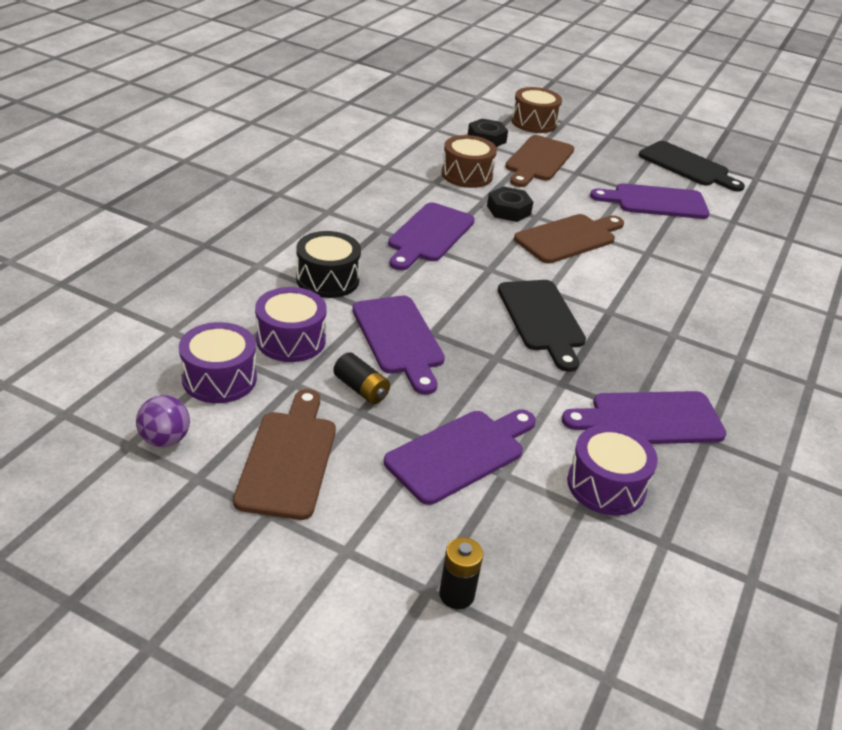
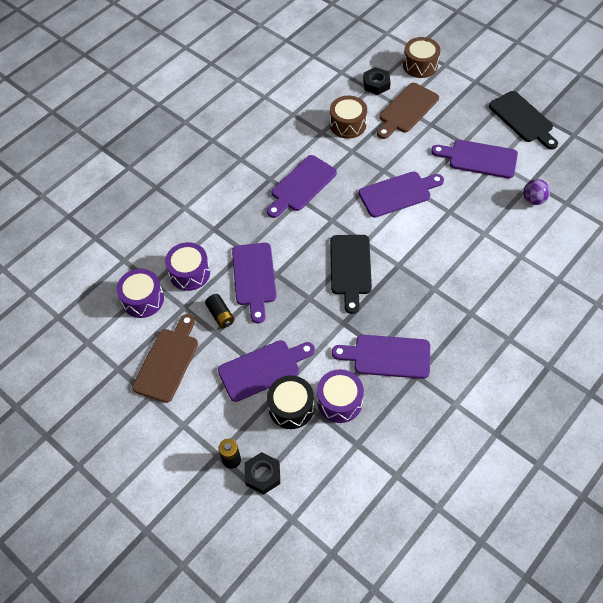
camera: 20 degrees right, 20 degrees up
purple ball [136,395,190,447] -> purple ball moved to [523,179,550,205]
black drum [296,231,361,298] -> black drum moved to [267,375,314,429]
black nut [487,186,533,222] -> black nut moved to [245,452,280,495]
brown cutting board [514,214,624,264] -> purple cutting board [359,171,444,218]

